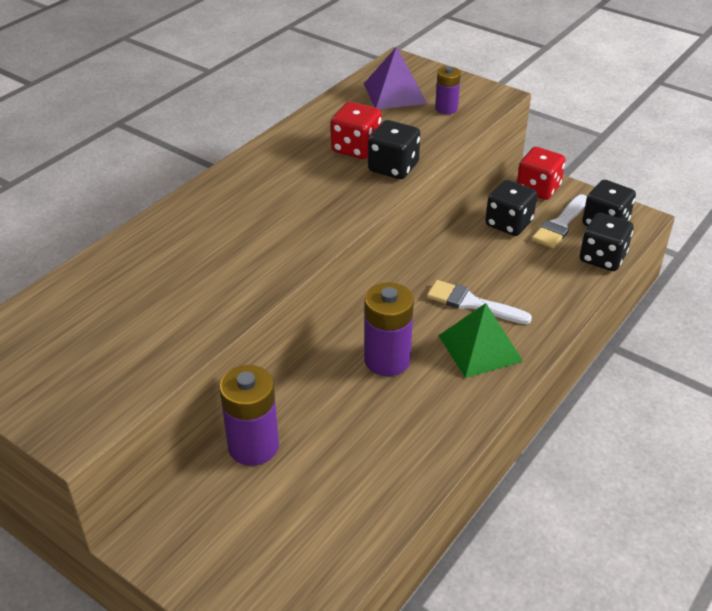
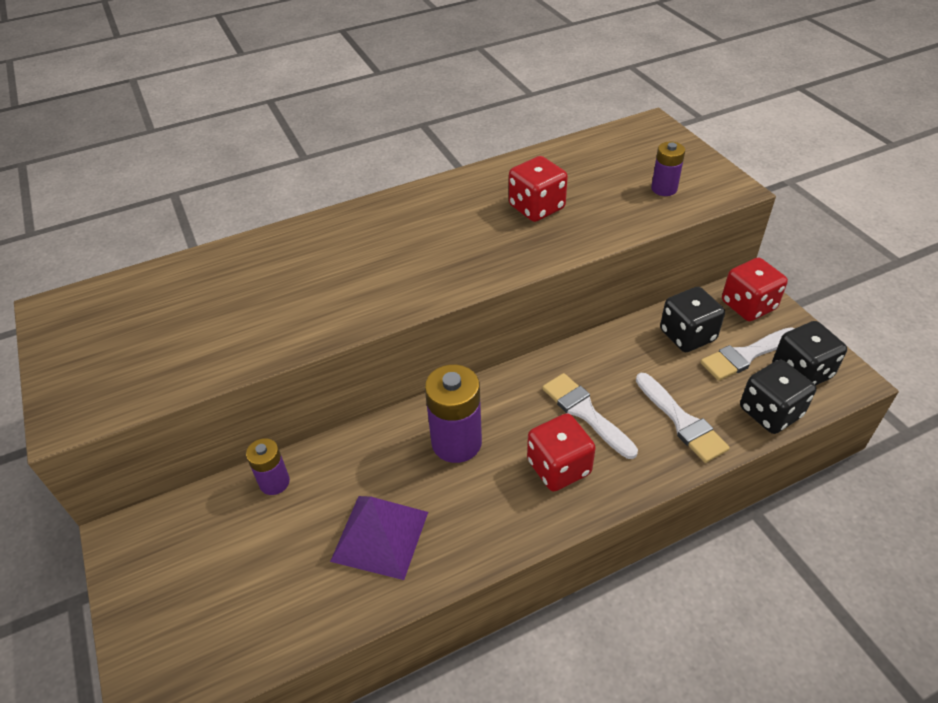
camera: 30 degrees right, 5 degrees up
purple battery [219,365,279,466] -> purple battery [246,438,290,495], size x0.58
purple pyramid [364,47,427,109] -> purple pyramid moved to [330,496,428,580]
black dice [368,120,420,179] -> none
green pyramid [438,303,523,378] -> red dice [527,413,596,491]
none -> white brush [636,373,730,463]

